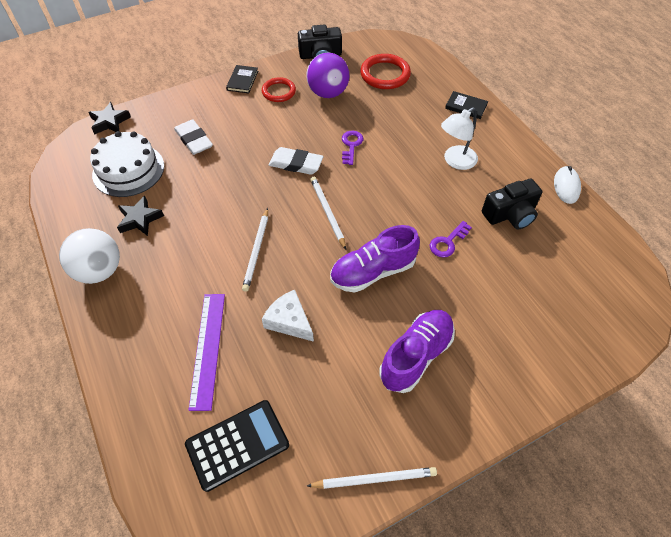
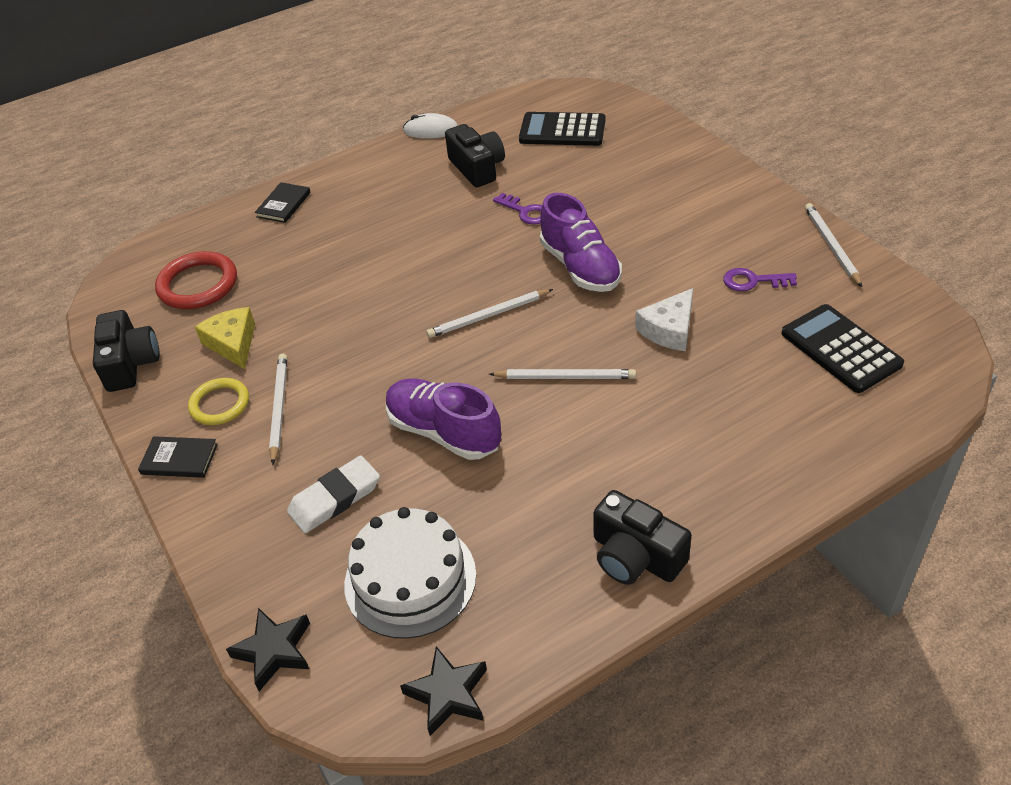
camera: 90 degrees left, 10 degrees down
white ball [59,228,120,284] -> black camera [593,490,692,585]
black star [117,195,164,236] -> black star moved to [400,646,487,736]
purple ruler [188,294,225,411] -> none
red ring [262,77,296,102] -> yellow ring [188,378,249,425]
white eraser [269,147,323,175] -> none
purple ball [306,53,349,98] -> yellow cheese [195,307,255,369]
purple key [342,131,363,165] -> purple key moved to [723,268,797,291]
purple shoe [380,310,455,393] -> purple shoe moved to [386,378,501,460]
white lamp [441,107,478,170] -> none
none -> white pencil [269,354,287,465]
none -> black calculator [519,112,606,146]

